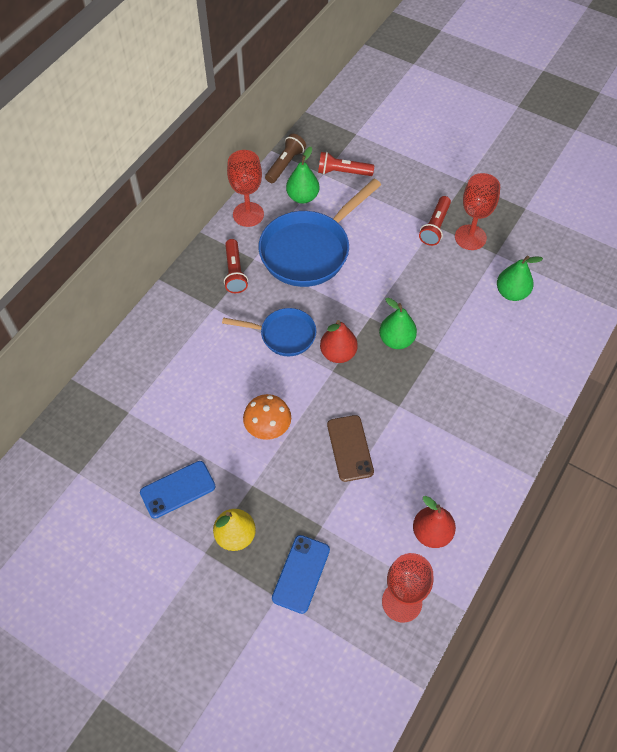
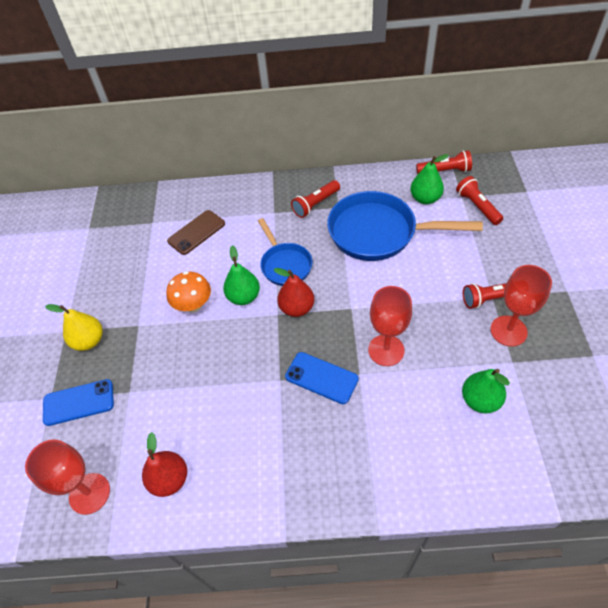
camera: 60 degrees right, 5 degrees down
blue phone [140,461,215,519] -> blue phone moved to [285,352,359,404]
red goblet [227,150,264,227] -> red goblet moved to [368,286,412,366]
brown flashlight [265,134,306,183] -> red flashlight [416,150,472,174]
brown phone [327,415,374,482] -> brown phone moved to [167,210,225,255]
green pear [379,298,417,349] -> green pear moved to [223,245,260,305]

